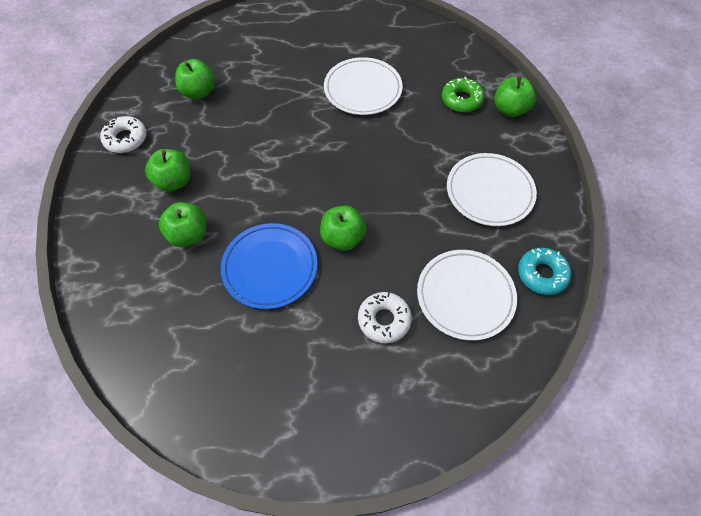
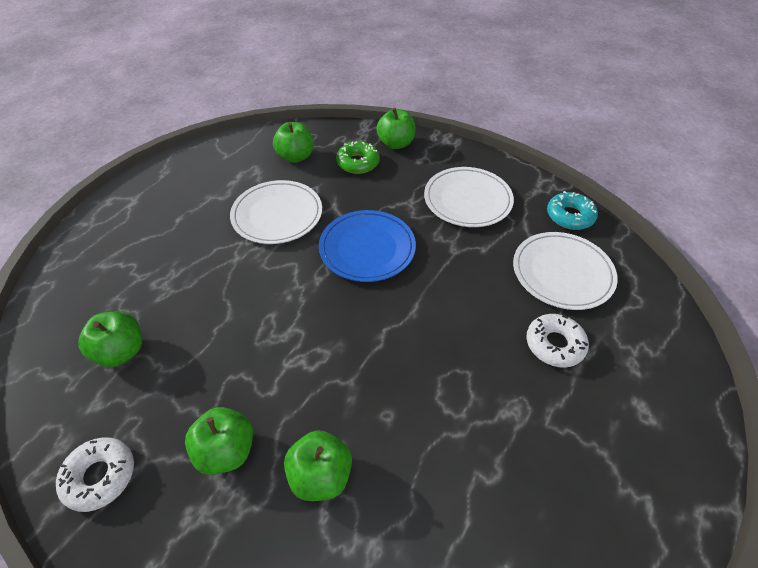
camera: 55 degrees left, 10 degrees down
blue plate [221,223,318,309] -> blue plate moved to [319,210,416,282]
green apple [320,205,367,251] -> green apple moved to [273,122,314,163]

